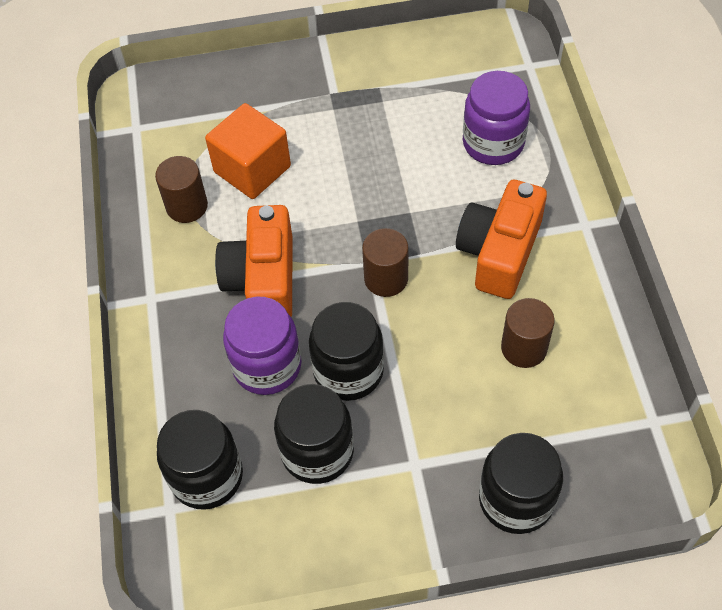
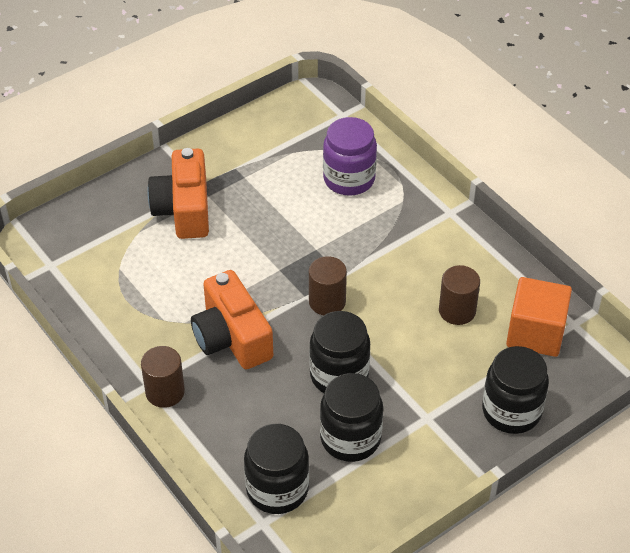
camera: 30 degrees left, 10 degrees down
brown cylinder [155,156,208,223] -> brown cylinder moved to [141,346,185,408]
orange cube [205,103,291,199] -> orange cube moved to [506,277,572,357]
purple jar [223,297,302,395] -> none
orange camera [456,180,547,299] -> orange camera moved to [147,148,209,239]

